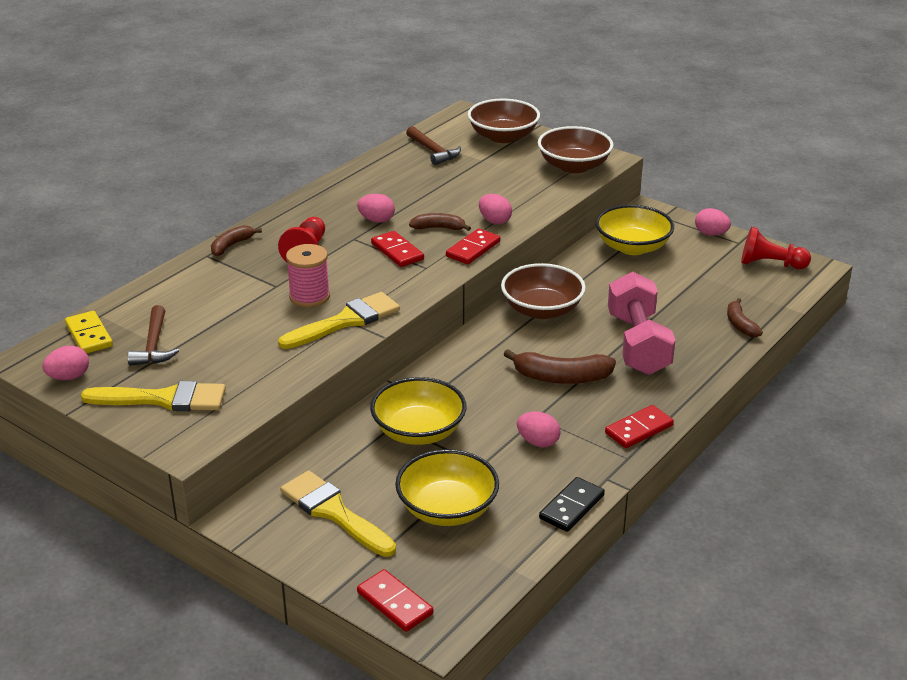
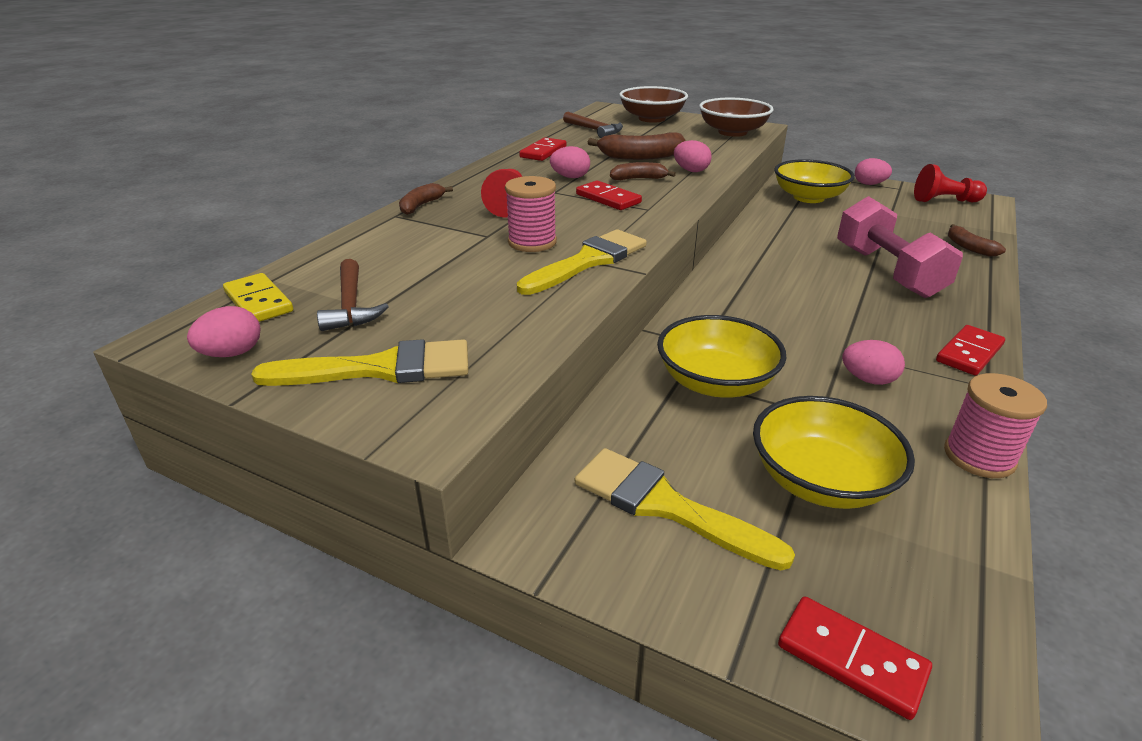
camera: 10 degrees left, 0 degrees up
red domino [446,228,500,264] -> red domino moved to [519,137,566,161]
brown bowl [501,263,586,319] -> none
brown banana [503,349,616,384] -> brown banana moved to [588,133,685,160]
black domino [539,477,605,532] -> pink spool [944,373,1047,478]

